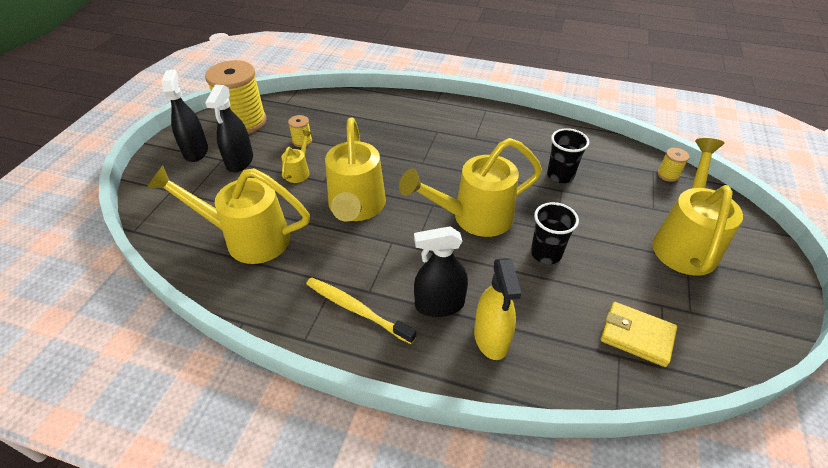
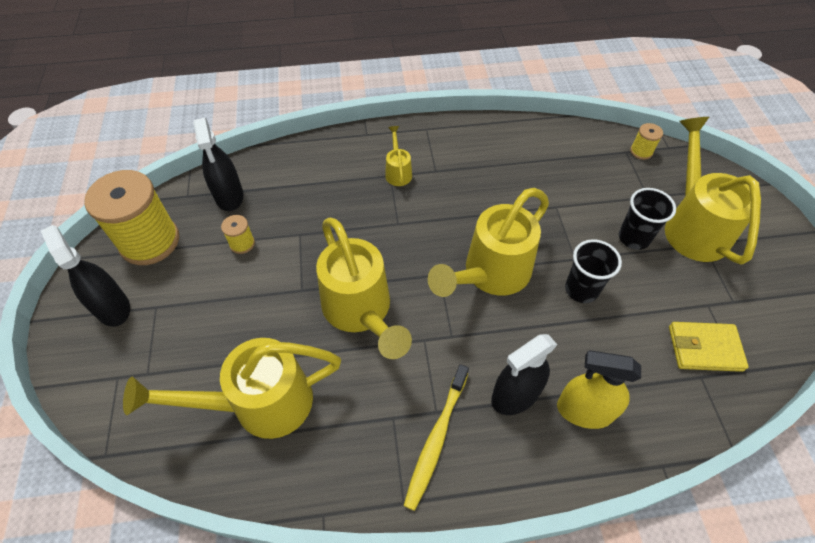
camera: 25 degrees left, 10 degrees up
black spray bottle [205,85,253,173] -> black spray bottle moved to [193,118,244,211]
yellow watering can [281,130,312,183] -> yellow watering can moved to [385,126,412,186]
yellow toothbrush [306,277,416,344] -> yellow toothbrush turned 75 degrees counterclockwise [403,364,469,511]
yellow spray bottle [474,258,521,360] -> yellow spray bottle turned 135 degrees clockwise [557,350,641,429]
black cup [547,128,589,183] -> black cup moved to [619,188,676,250]

